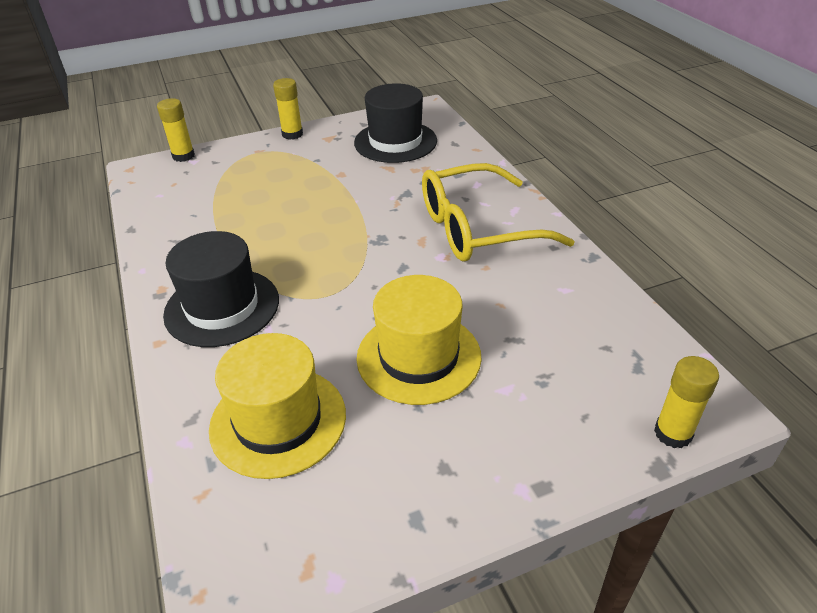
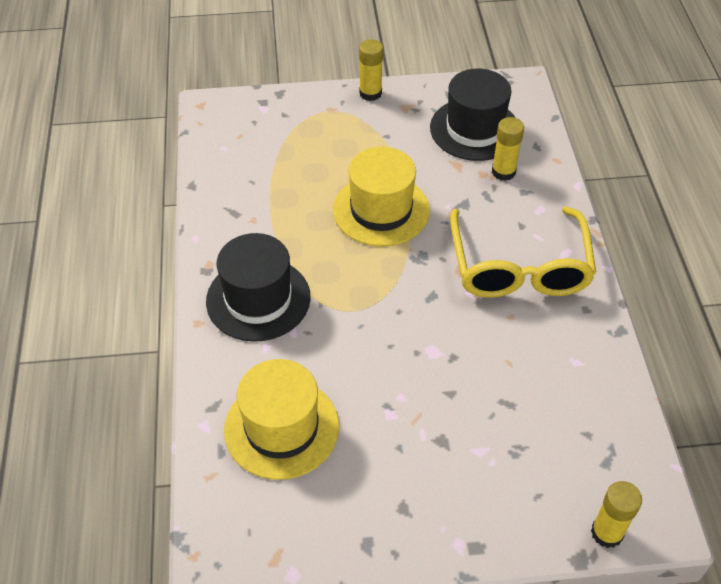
camera: 15 degrees right, 10 degrees up
yellow glue stick [157,98,195,162] -> yellow glue stick moved to [492,117,524,181]
yellow hat [357,275,482,405] -> yellow hat moved to [333,147,430,247]
yellow glasses [422,163,575,262] -> yellow glasses turned 90 degrees counterclockwise [450,206,596,298]

